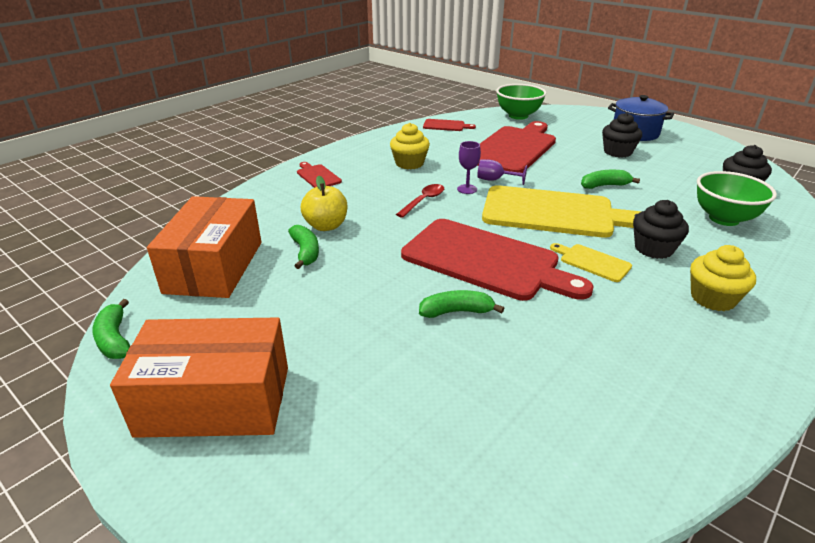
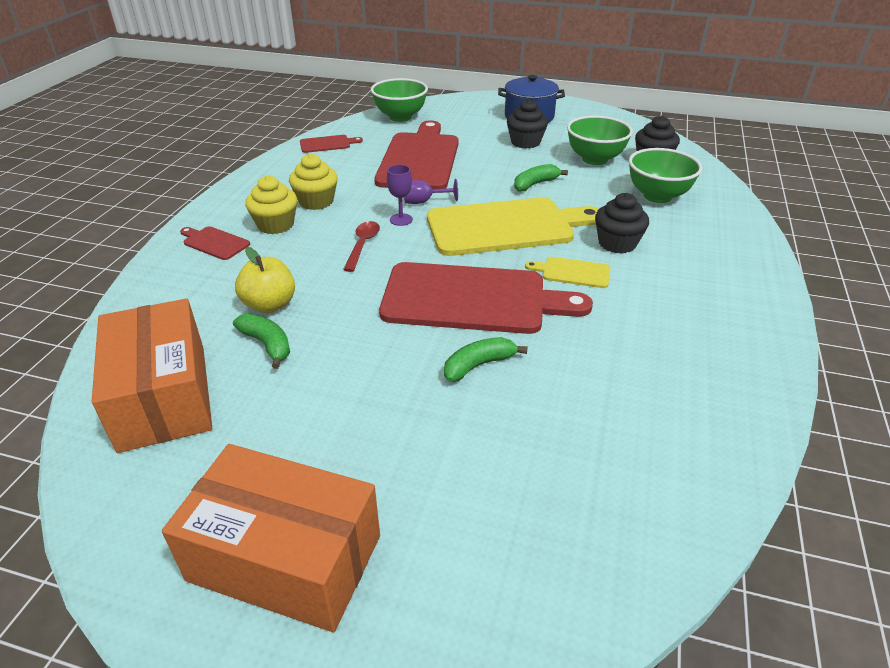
camera: 25 degrees left, 5 degrees up
green banana [92,299,130,359] -> none
orange box [110,317,288,438] -> orange box turned 45 degrees clockwise [162,444,380,632]
yellow cupcake [690,245,756,311] -> yellow cupcake moved to [245,176,297,234]
none -> green bowl [567,115,633,165]

